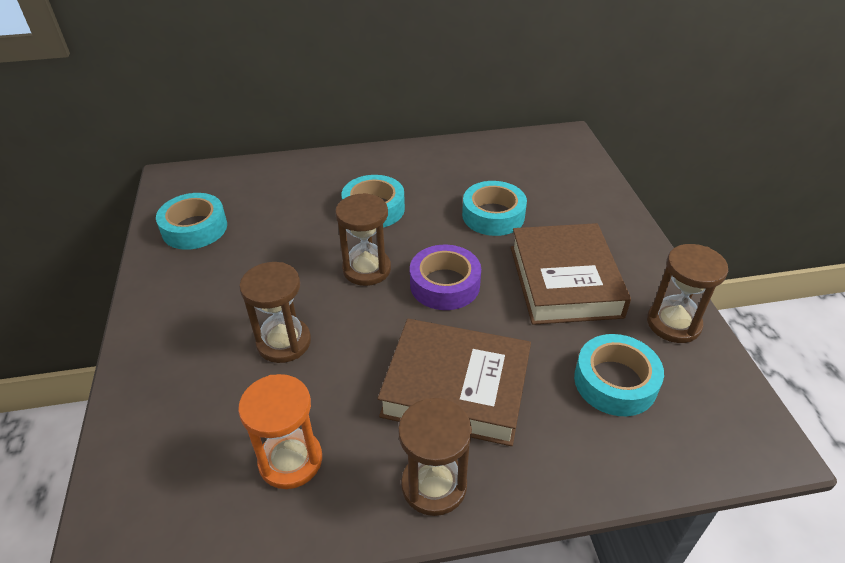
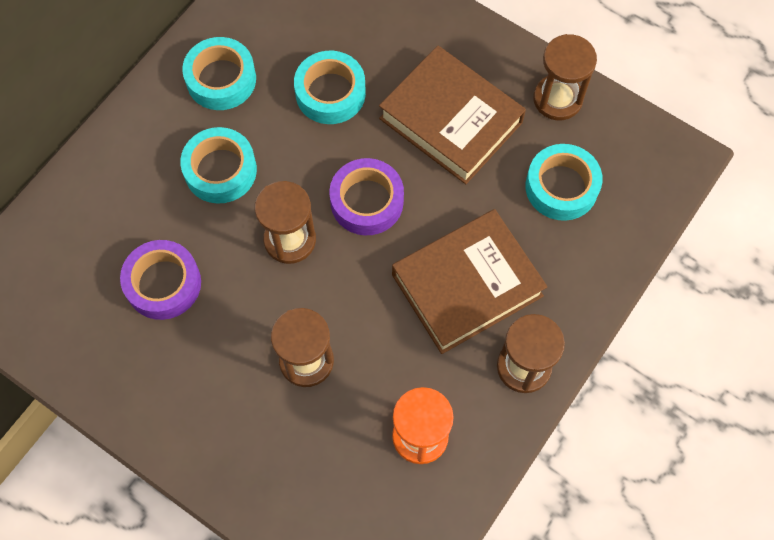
camera: 45 degrees left, 25 degrees up
turquoise tape [156,193,227,250] -> turquoise tape moved to [182,37,256,110]
none -> purple tape [120,240,201,320]

